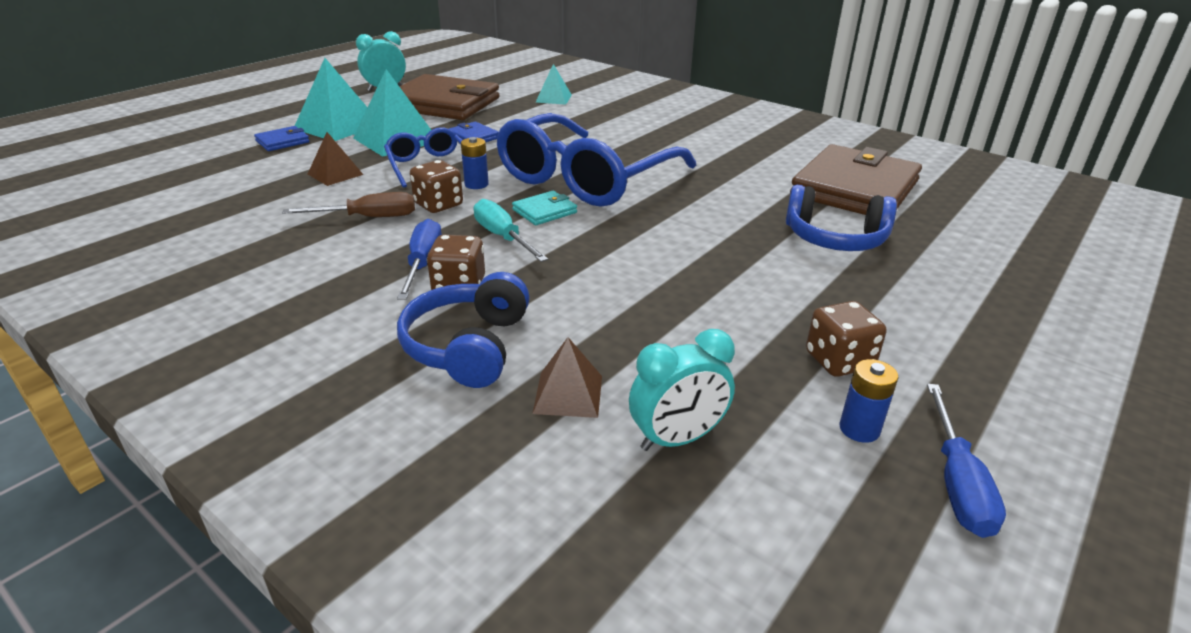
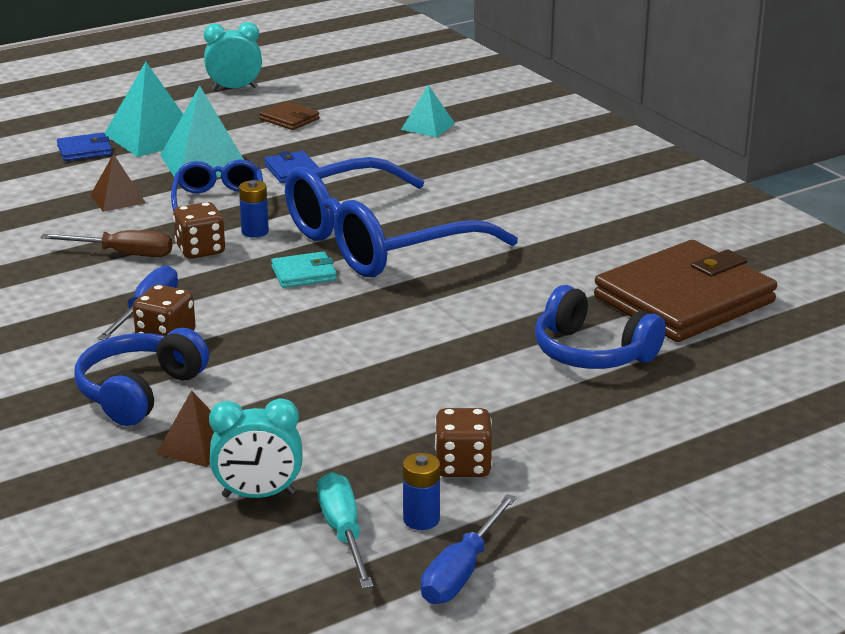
camera: 20 degrees right, 5 degrees down
brown wallet [399,74,500,120] -> brown wallet [260,101,320,130], size x0.42
turquoise screwdriver [473,199,548,262] -> turquoise screwdriver moved to [317,472,374,589]

